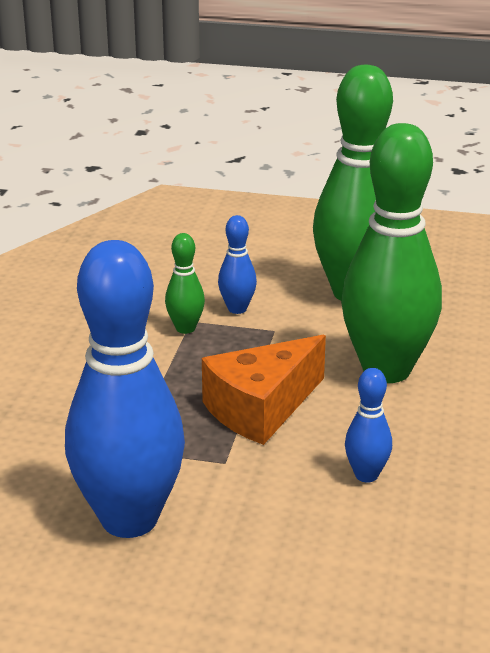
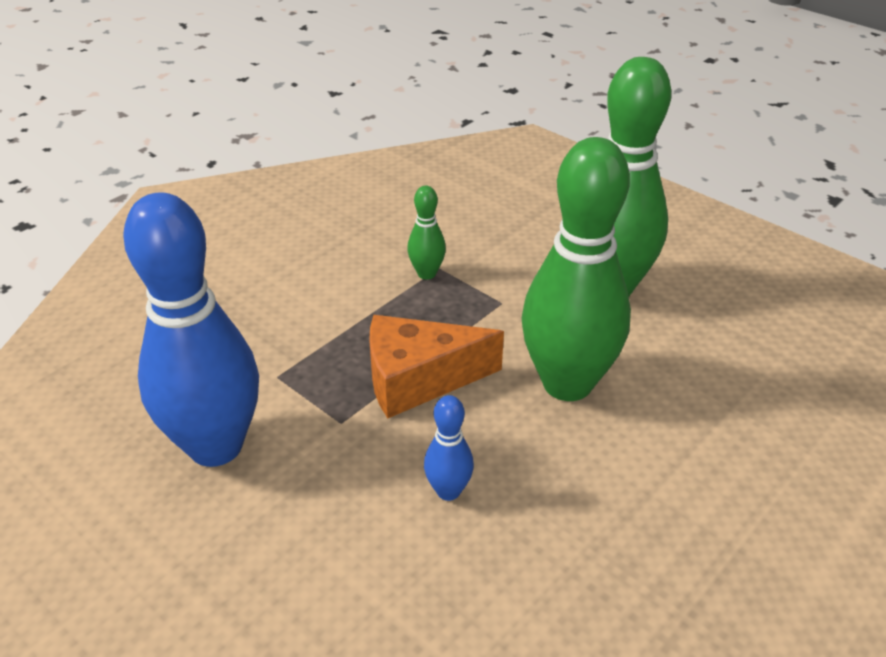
camera: 30 degrees right, 10 degrees up
blue bowling pin [218,215,257,314] -> none

